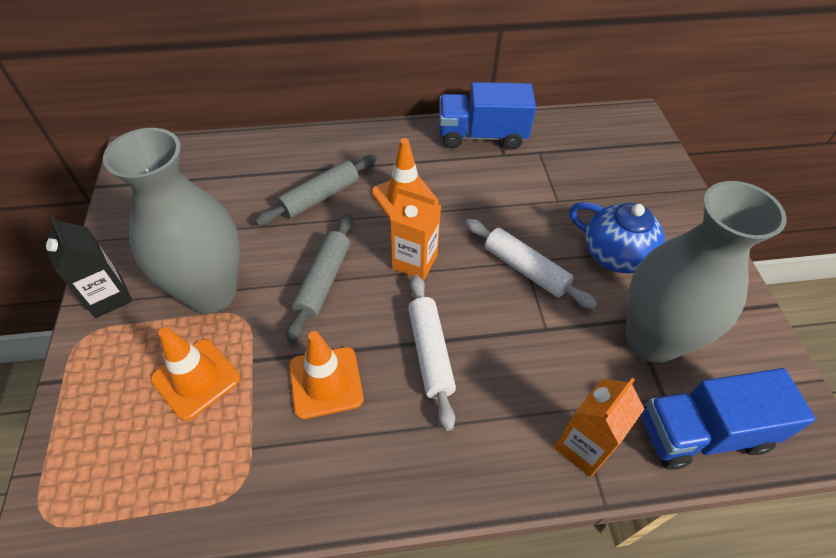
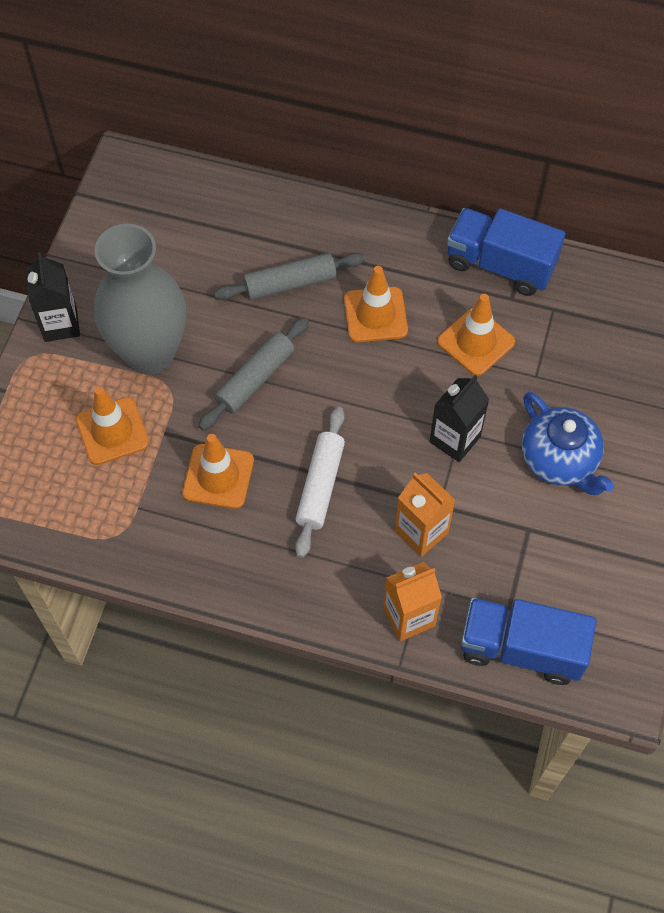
camera: 25 degrees right, 10 degrees up
orange carton [390,186,441,280] -> orange carton moved to [395,473,455,557]
white rolling pin [465,219,597,309] -> black carton [430,375,489,462]
grey vase [626,181,787,363] -> none
none -> orange traffic cone [437,294,515,376]

